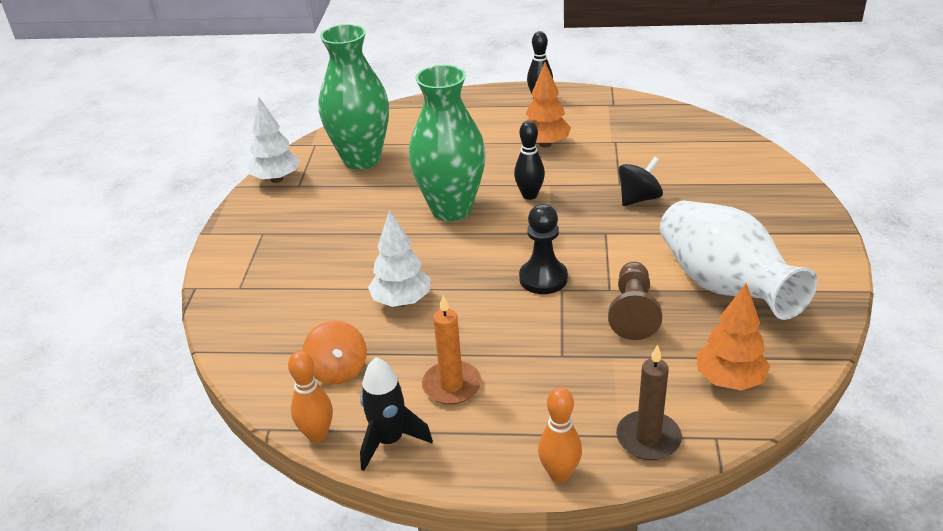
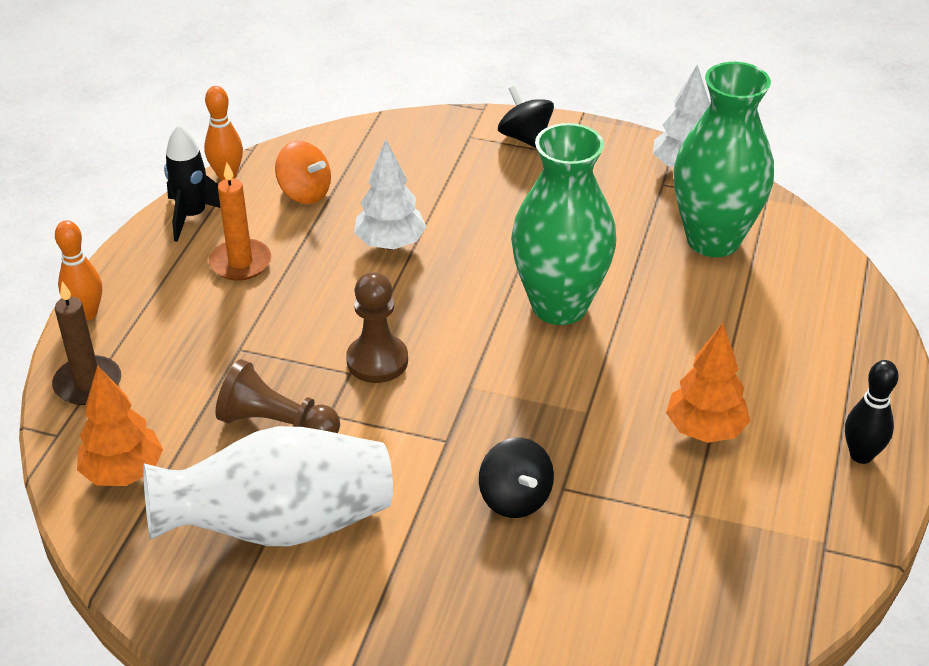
camera: 100 degrees right, 5 degrees up
orange spinning top [303,320,367,384] -> orange spinning top turned 135 degrees counterclockwise [275,141,331,204]
black bowling pin [514,121,545,200] -> none
black pawn [519,204,568,294] -> brown pawn [346,272,408,383]
none -> black spinning top [498,86,554,148]

